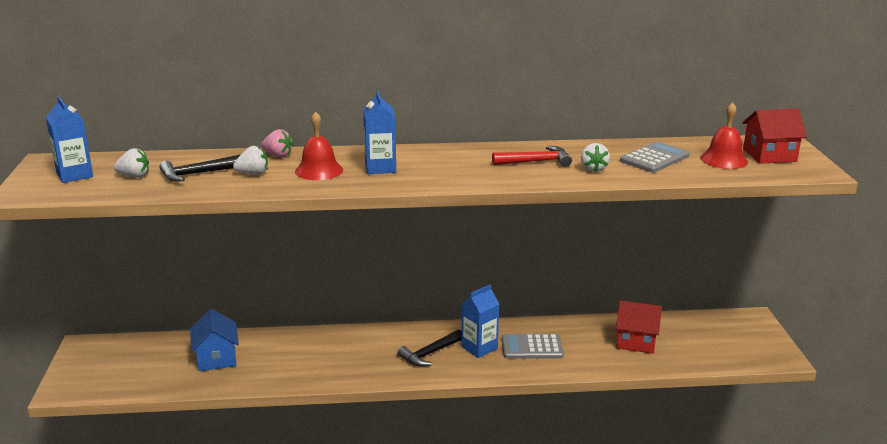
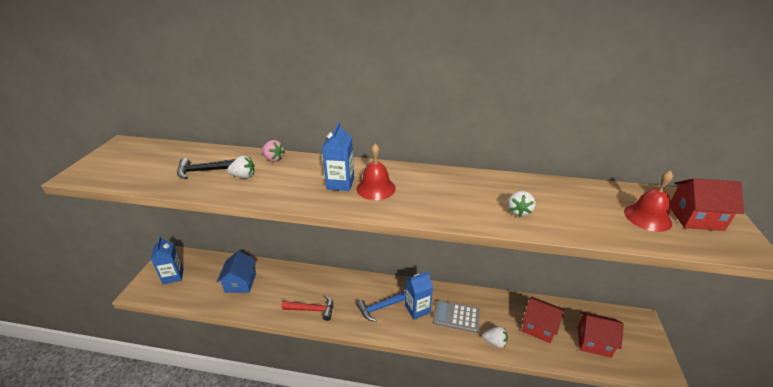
camera: 15 degrees right, 10 degrees up
blue carton [46,96,93,183] -> blue carton moved to [151,236,184,284]
white strawberry [114,148,149,178] -> white strawberry moved to [483,326,508,348]
red bell [295,111,343,180] -> red bell moved to [356,144,396,200]
black hammer [397,330,462,367] -> blue hammer [357,291,405,322]
red hammer [492,146,572,167] -> red hammer moved to [282,296,333,321]
grey calculator [620,142,689,173] -> none
none -> red house [577,312,624,358]

